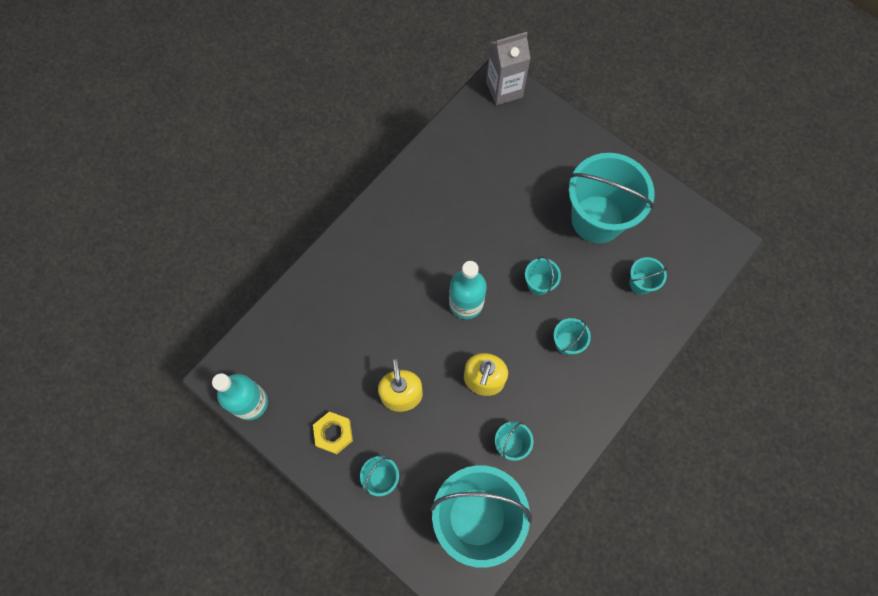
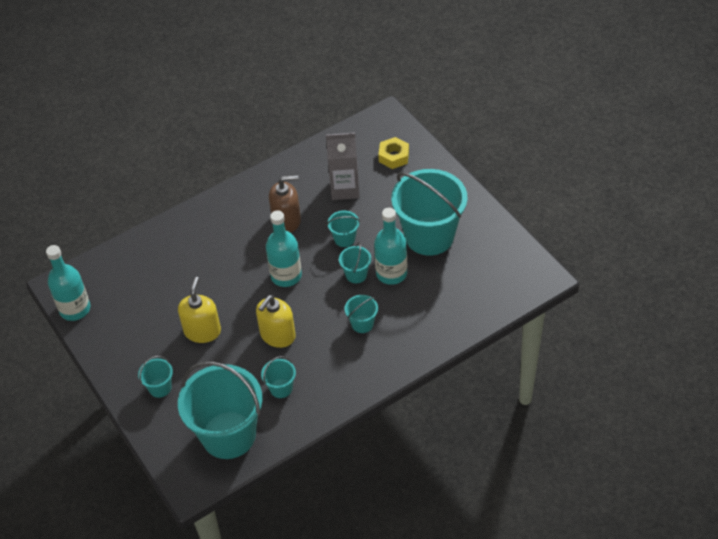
camera: 20 degrees right, 20 degrees down
yellow nut [313,412,353,454] -> yellow nut moved to [378,137,409,169]
grey carton [486,32,531,105] -> grey carton moved to [326,133,360,200]
turquoise bucket [629,257,667,295] -> turquoise bucket moved to [327,210,360,247]
none -> brown soap dispenser [269,175,301,232]
none -> turquoise bottle [374,208,407,285]

